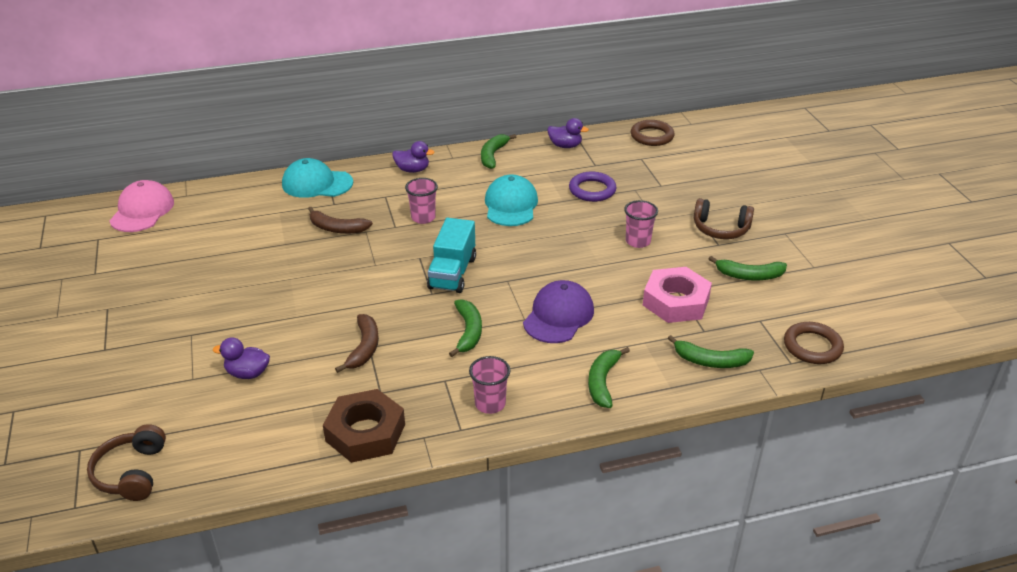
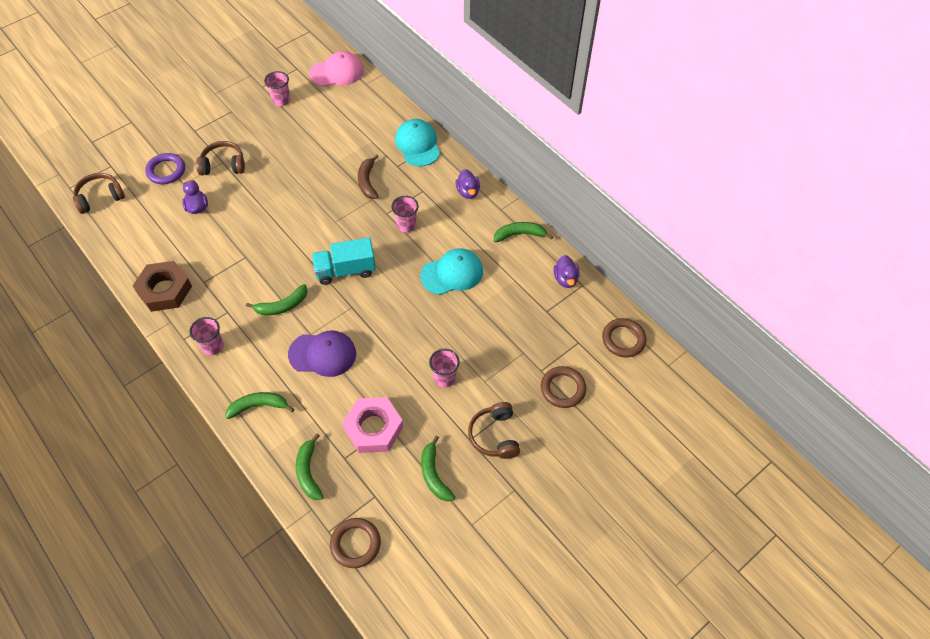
camera: 65 degrees right, 20 degrees up
brown banana [335,314,379,373] -> none
purple ring [569,172,616,202] -> purple ring moved to [145,153,185,184]
none -> brown headphones [196,141,245,175]
none -> pink cup [264,71,290,106]
none -> brown ring [541,366,586,408]

